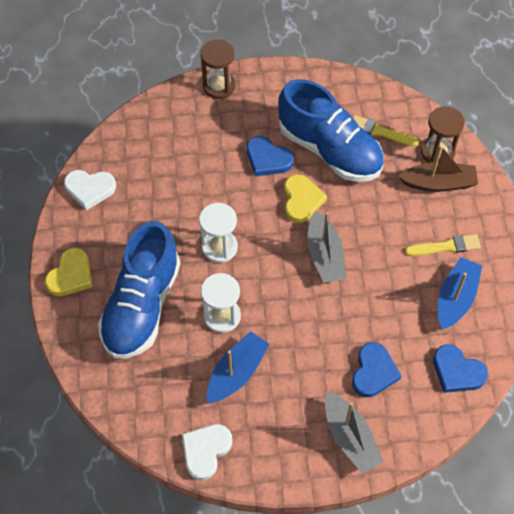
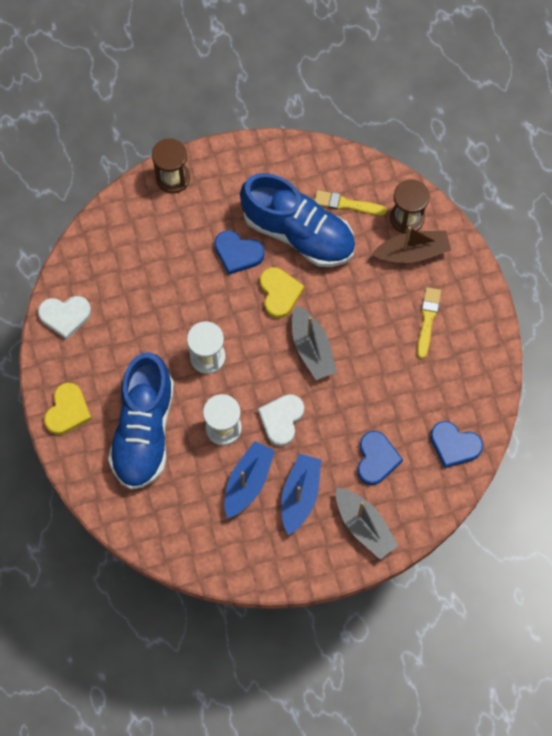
camera: 10 degrees left, 10 degrees up
white heart [182,424,232,480] -> white heart moved to [258,394,304,446]
yellow brush [405,234,481,256] -> yellow brush turned 60 degrees counterclockwise [417,287,441,359]
blue boat [438,257,482,330] -> blue boat moved to [281,454,321,535]

